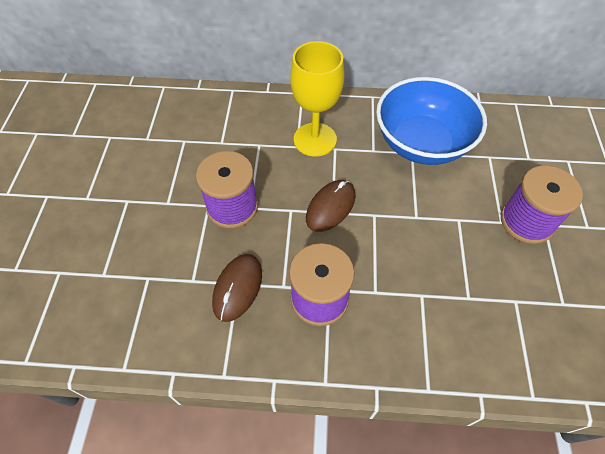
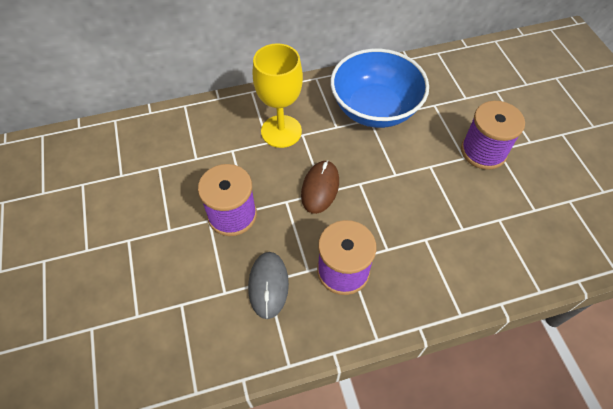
camera: 20 degrees left, 0 degrees up
brown mouse [212,254,262,322] -> grey mouse [248,252,289,319]

